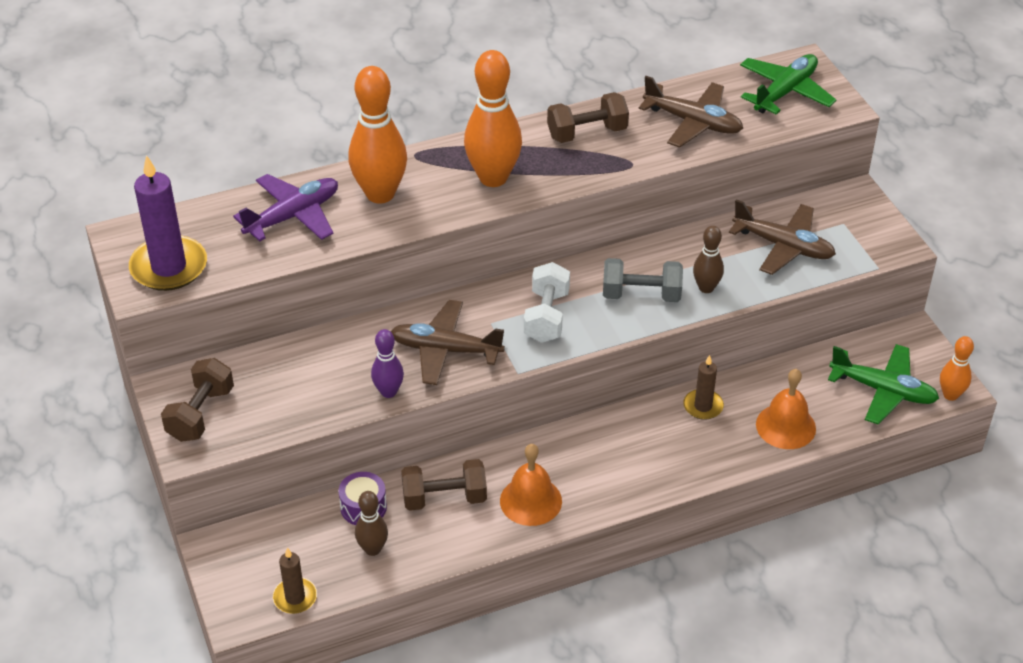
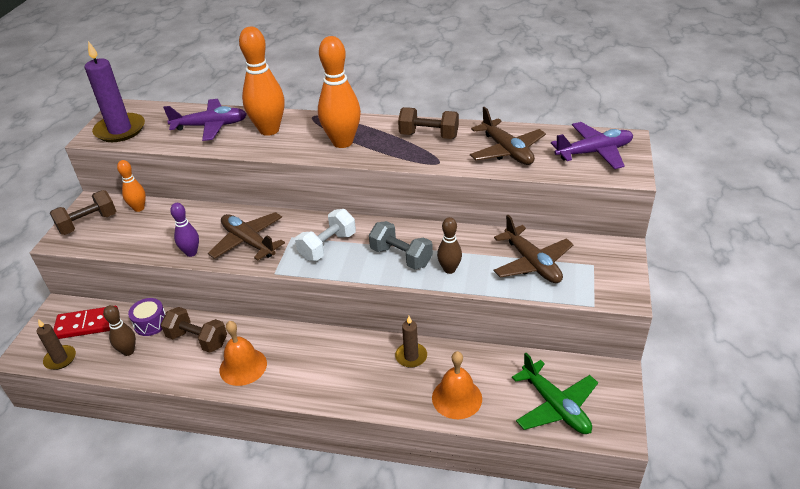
camera: 35 degrees right, 5 degrees down
green plane [740,54,836,115] -> purple plane [551,122,633,169]
orange bowling pin [940,336,974,401] -> orange bowling pin moved to [117,160,146,212]
none -> red domino [53,306,118,339]

